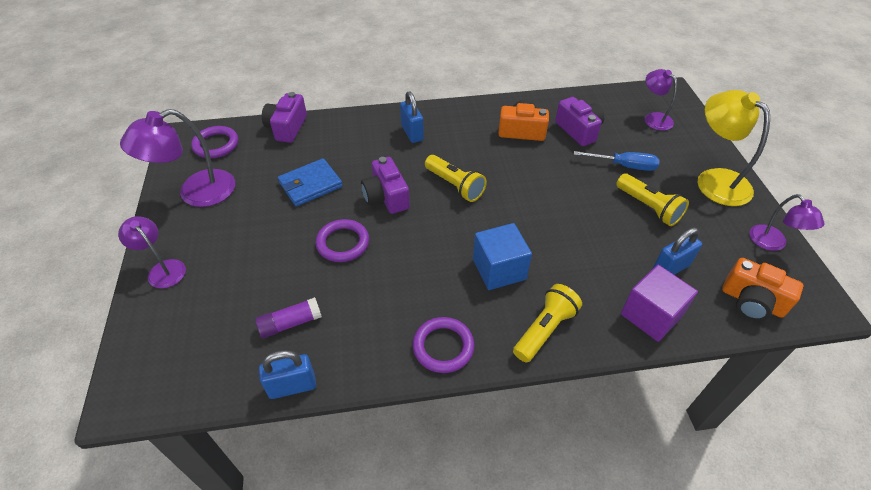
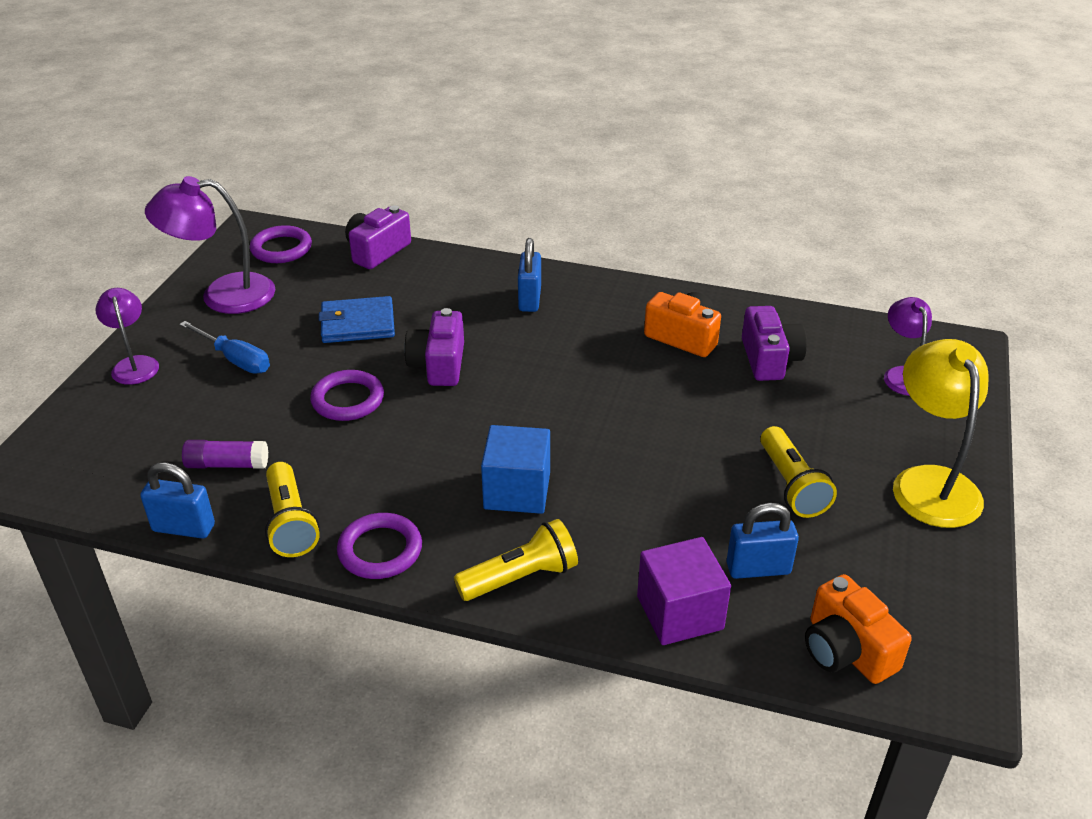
camera: 25 degrees right, 10 degrees down
yellow flashlight [425,155,487,202] -> yellow flashlight moved to [265,462,320,557]
blue screwdriver [574,151,660,171] -> blue screwdriver moved to [179,321,270,374]
purple lamp [749,194,825,251] -> none

